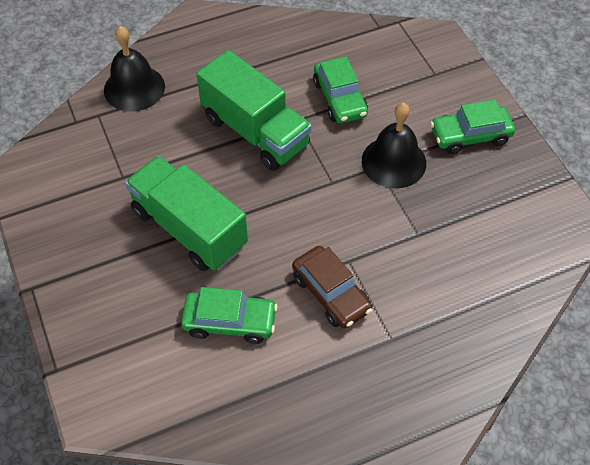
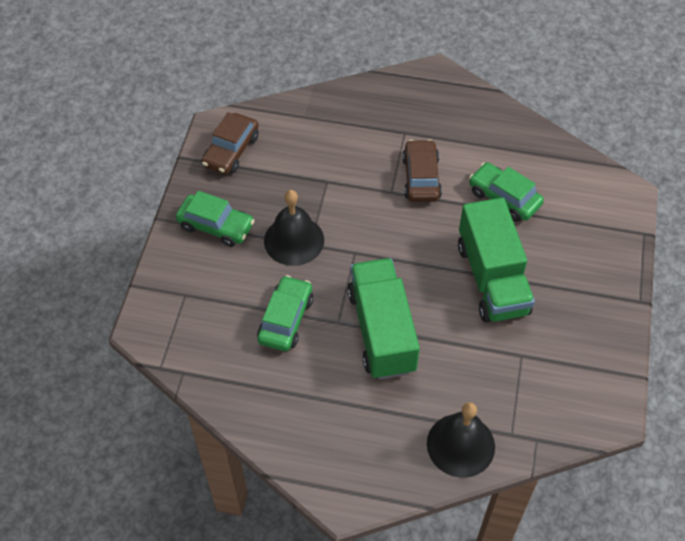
camera: 145 degrees left, 0 degrees up
none -> brown car [202,112,259,174]

